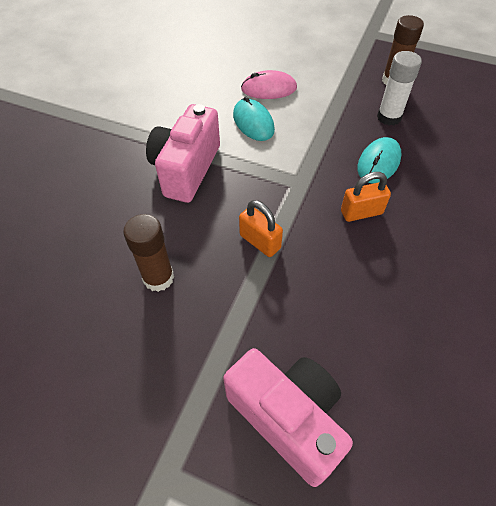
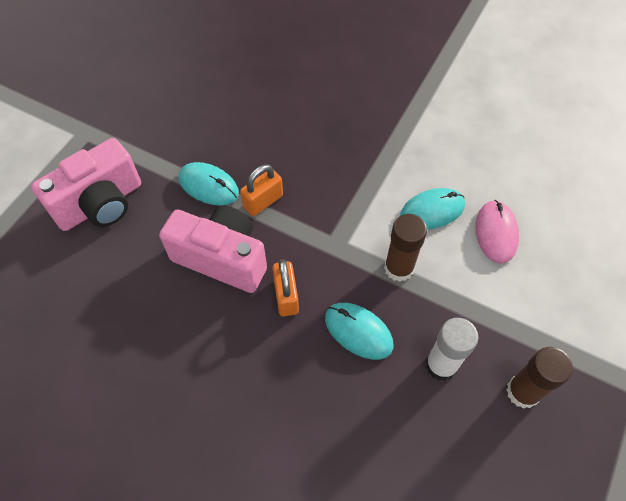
camera: 95 degrees right, 5 degrees up
brown glue stick [123,214,174,292] -> brown glue stick moved to [384,214,427,282]
pink camera [146,104,220,203] -> pink camera moved to [159,205,267,293]
none -> turquoise mouse [179,162,239,205]

